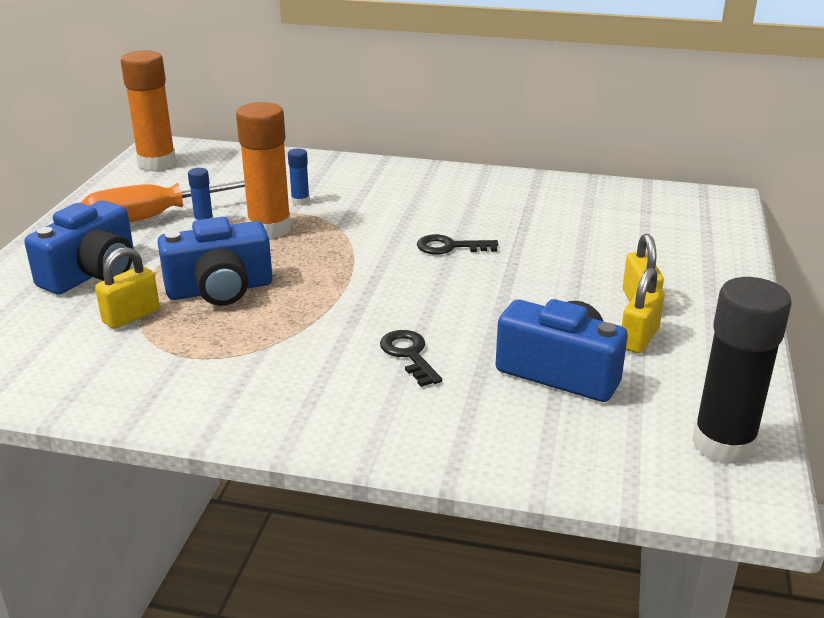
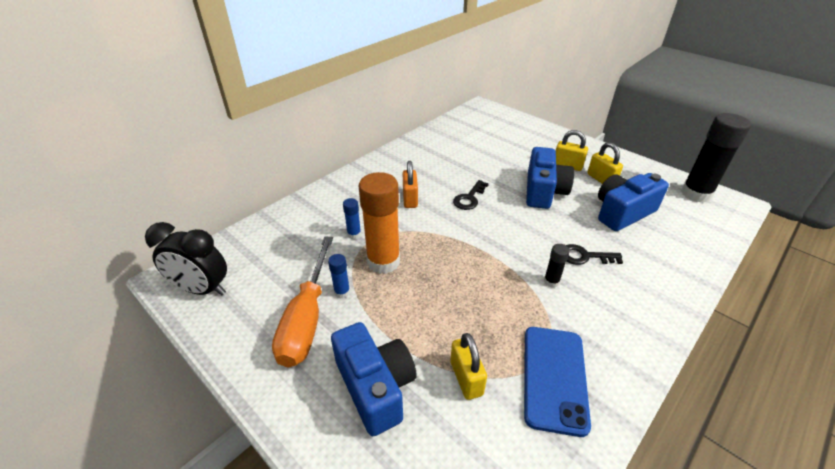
camera: 60 degrees left, 10 degrees up
orange glue stick [121,50,176,171] -> black clock [145,222,227,295]
blue camera [158,217,273,306] -> blue camera moved to [526,147,574,209]
none -> orange padlock [403,161,418,208]
none -> blue phone [524,327,591,437]
none -> black glue stick [544,244,570,288]

